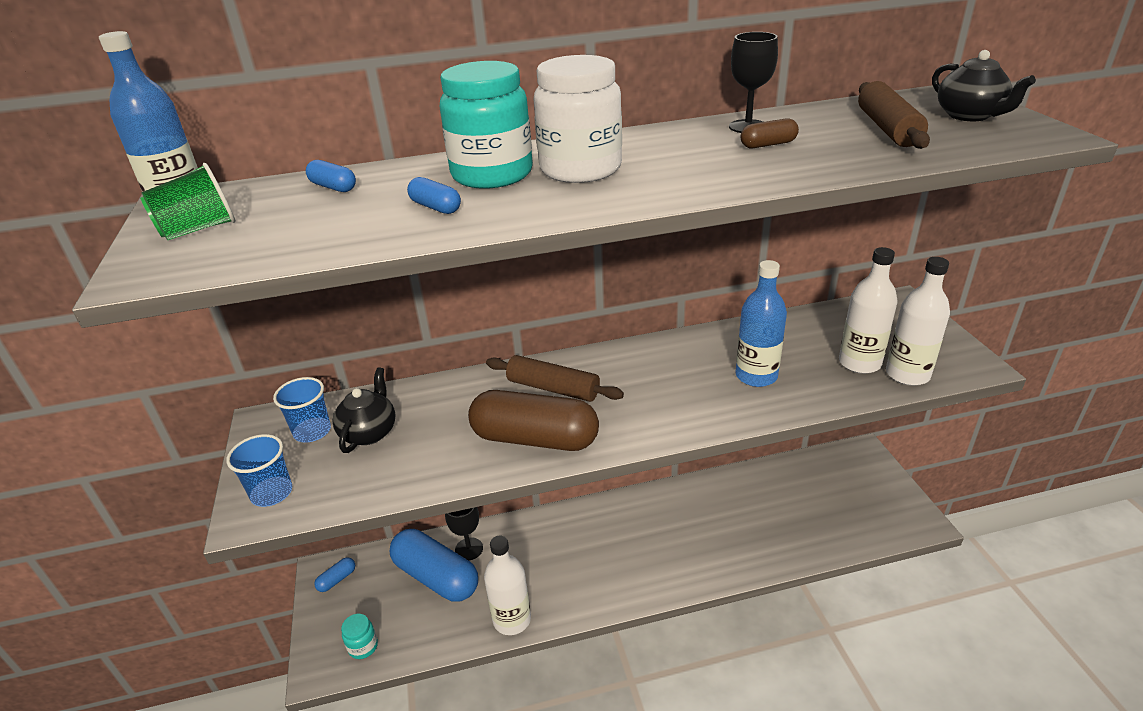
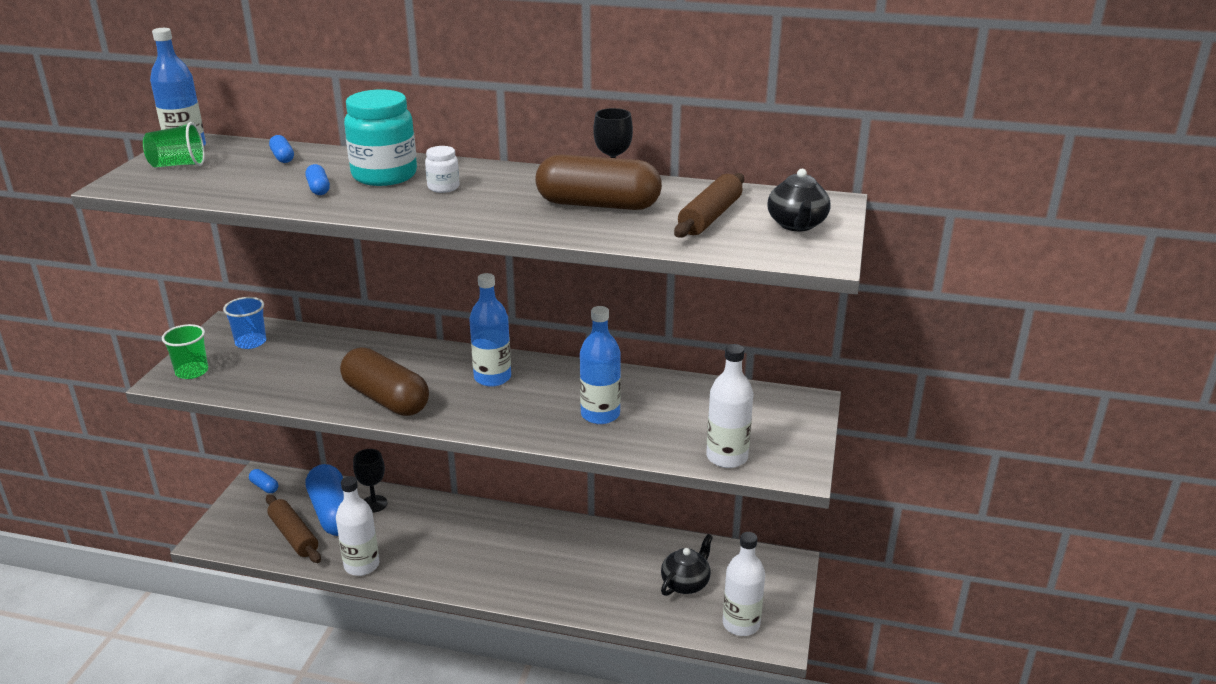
camera: 25 degrees right, 5 degrees down
blue cup [226,434,292,507] -> green cup [162,324,208,379]
blue capsule [314,557,355,592] -> blue capsule turned 60 degrees clockwise [249,469,278,493]
black teapot [333,367,395,453] -> black teapot moved to [661,534,713,596]
turquoise jar [341,614,378,659] -> none
brown rolling pin [486,355,624,402] -> brown rolling pin moved to [266,494,321,563]
white jar [534,55,622,183] -> white jar [425,146,459,193], size x0.48
brown capsule [741,118,799,148] -> brown capsule [535,154,662,210], size x2.41
white bottle [839,247,898,374] -> white bottle moved to [723,532,765,636]
none -> blue bottle [469,273,511,387]

